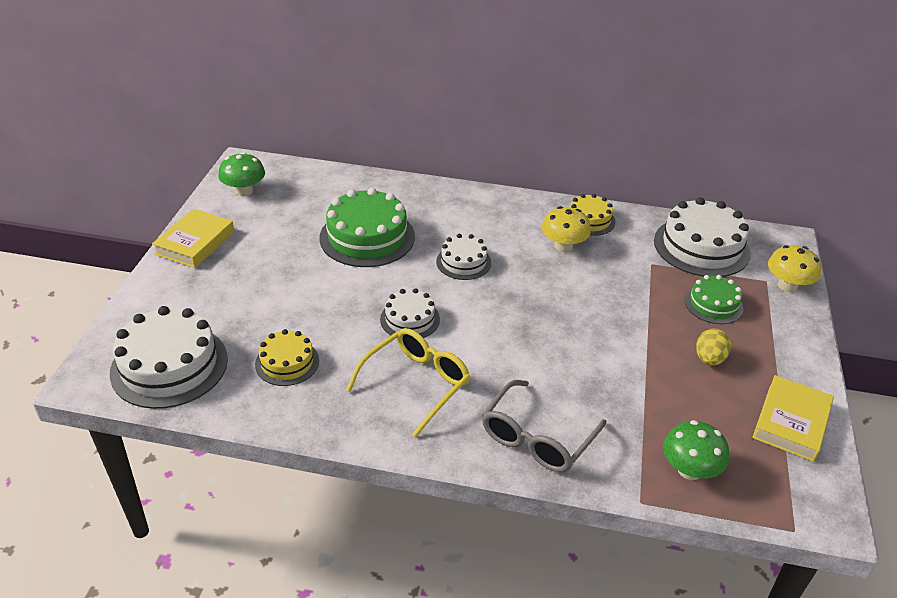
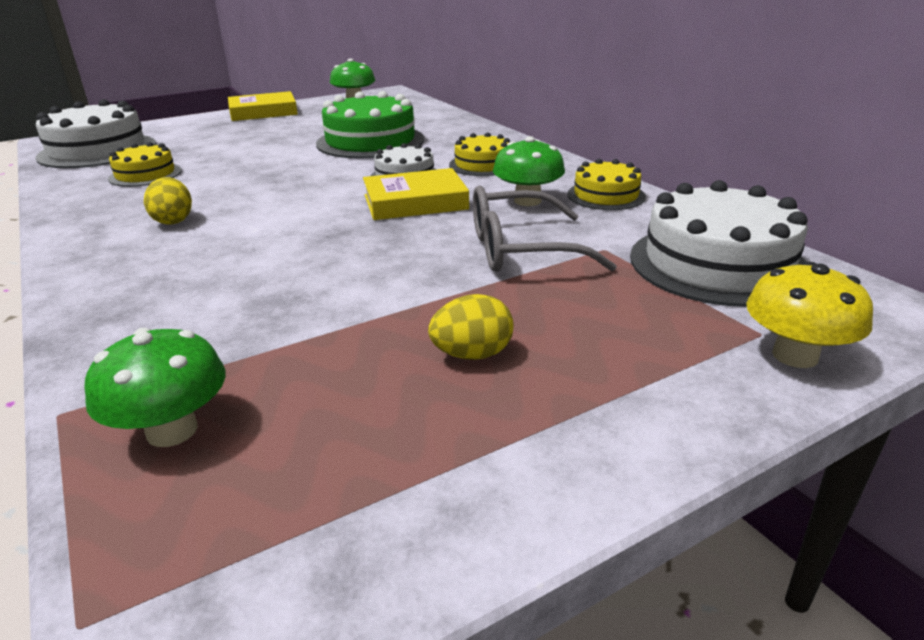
camera: 50 degrees right, 10 degrees down
yellow glasses [346,328,470,437] -> yellow egg [144,177,192,224]
white cake [380,288,440,338] -> none
grey glasses [482,380,606,472] -> grey glasses moved to [473,185,617,272]
yellow mushroom [542,206,591,252] -> green mushroom [493,136,565,206]
green cake [684,275,743,324] -> none
yellow book [752,375,834,462] -> yellow book moved to [363,168,469,220]
none -> yellow cake [449,132,510,176]

